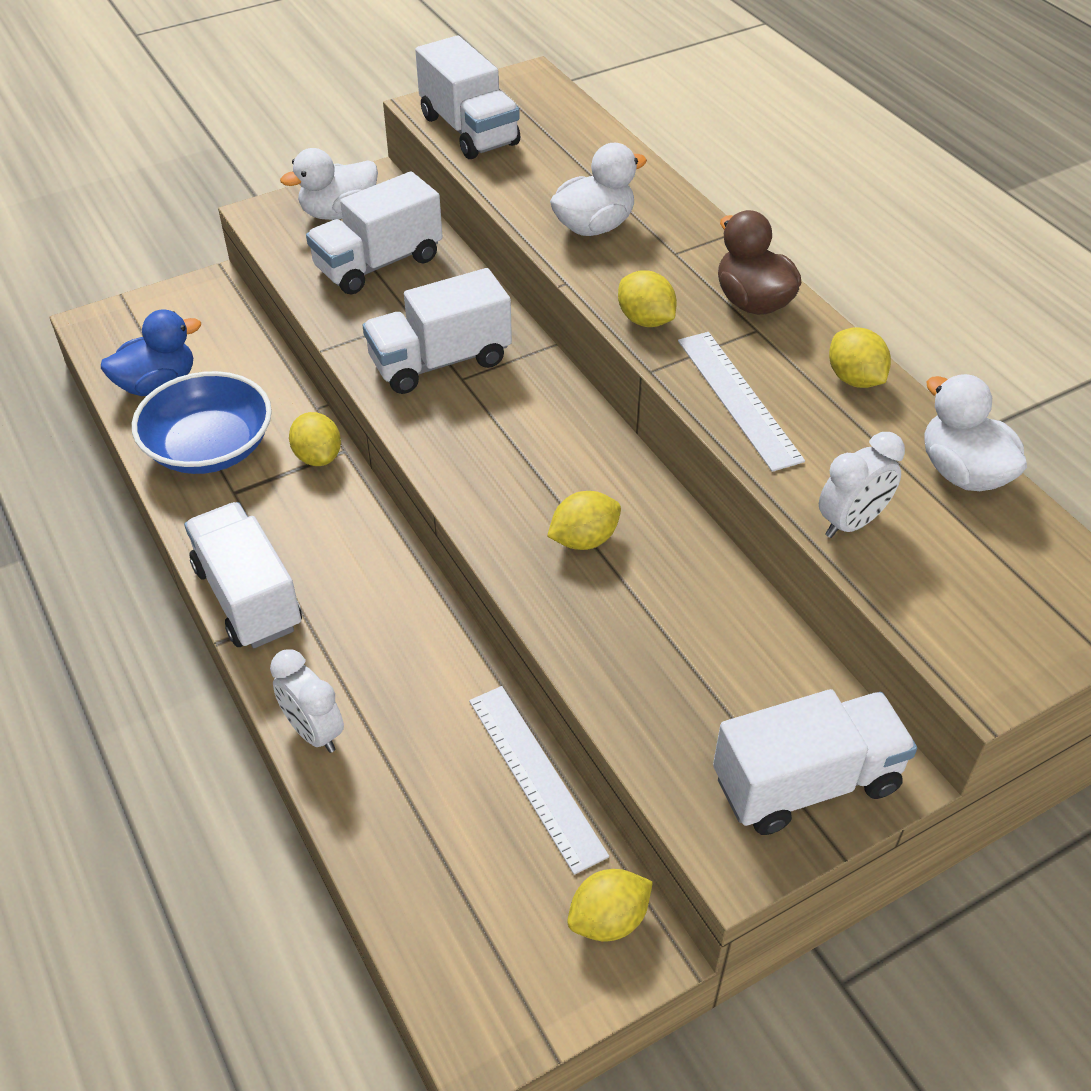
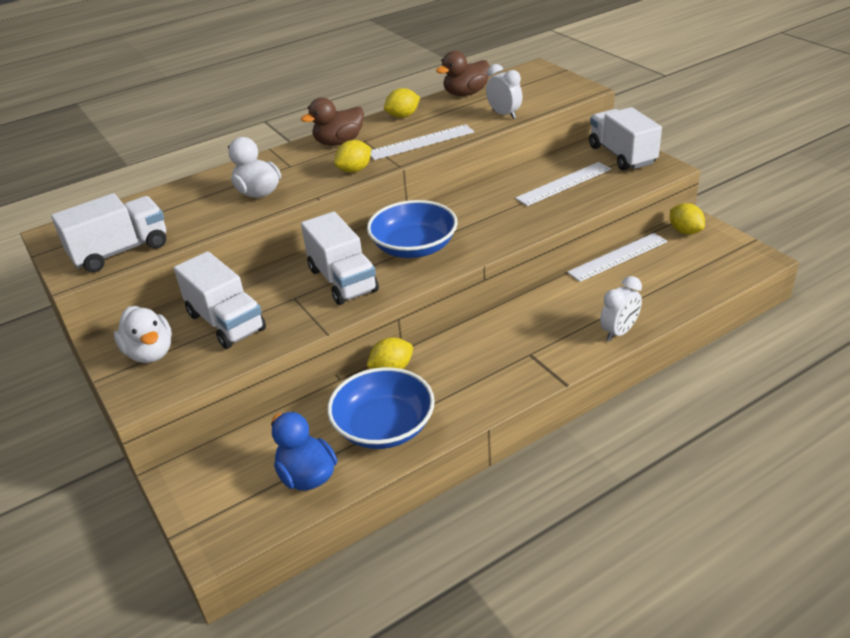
camera: 90 degrees left, 10 degrees down
white truck [184,502,302,648] -> none
yellow lemon [547,491,621,550] -> none
white duck [924,374,1027,491] -> brown duck [436,51,490,96]
none -> blue bowl [367,200,458,258]
none -> white ruler [515,162,611,206]

